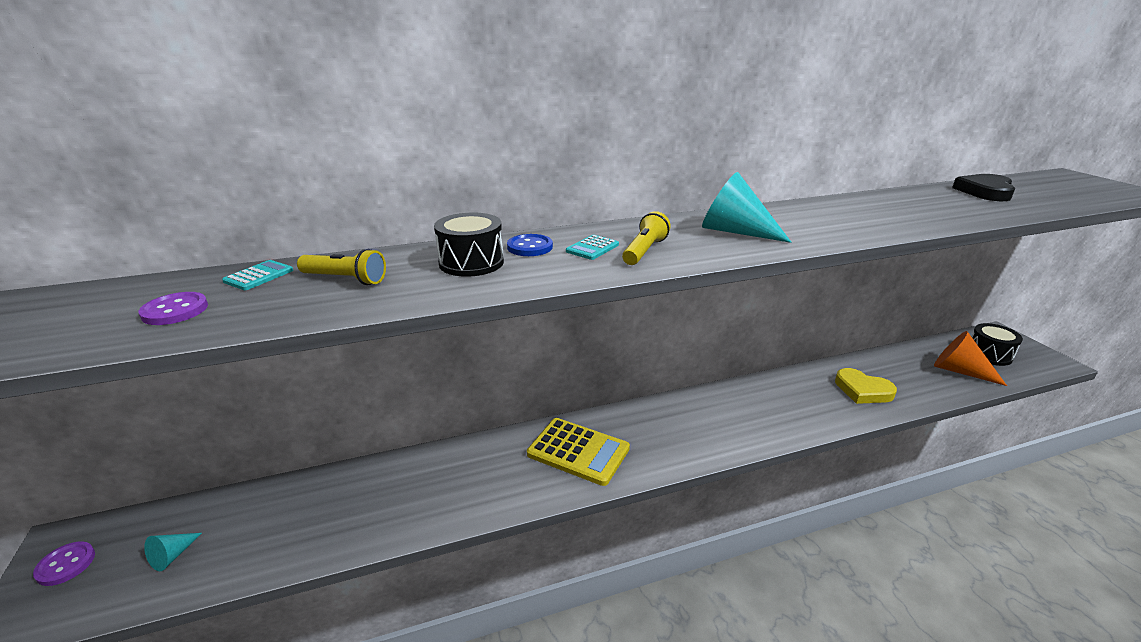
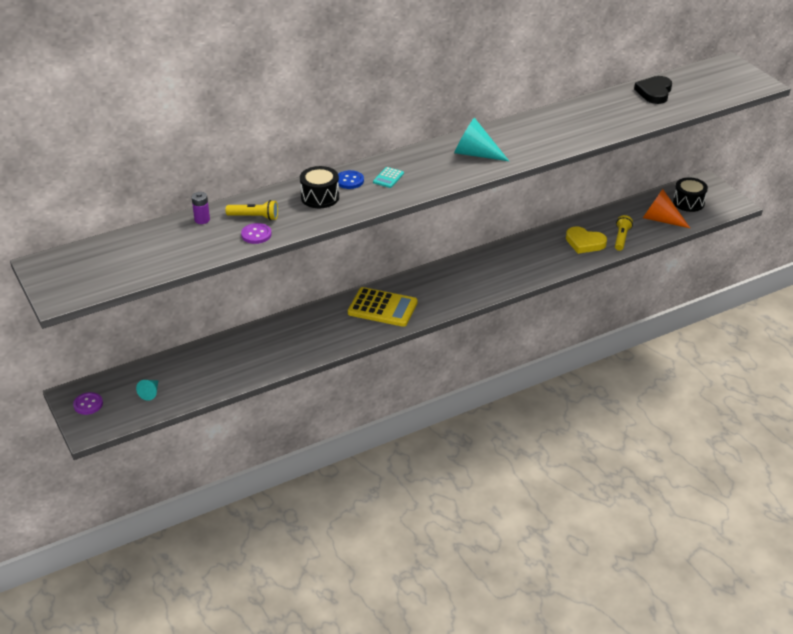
camera: 10 degrees left, 10 degrees up
purple button [138,292,208,325] -> purple button moved to [241,223,272,244]
turquoise calculator [222,260,293,290] -> purple battery [192,192,210,224]
yellow flashlight [622,211,671,265] -> yellow flashlight moved to [615,215,633,251]

